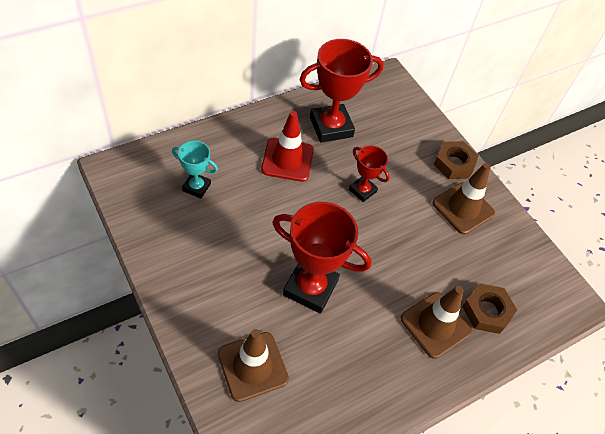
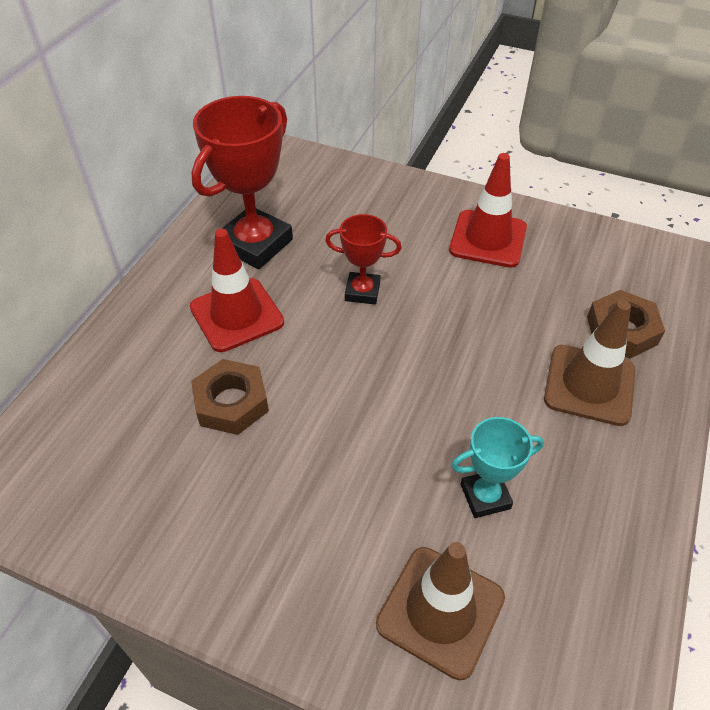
camera: 30 degrees left, 5 degrees down
turquoise trophy [172,141,218,199] -> turquoise trophy moved to [451,417,544,518]
red trophy [272,202,371,314] -> none
brown traffic cone [432,163,495,234] -> red traffic cone [449,153,527,268]
brown nut [434,141,479,179] -> brown nut moved to [191,359,269,435]

